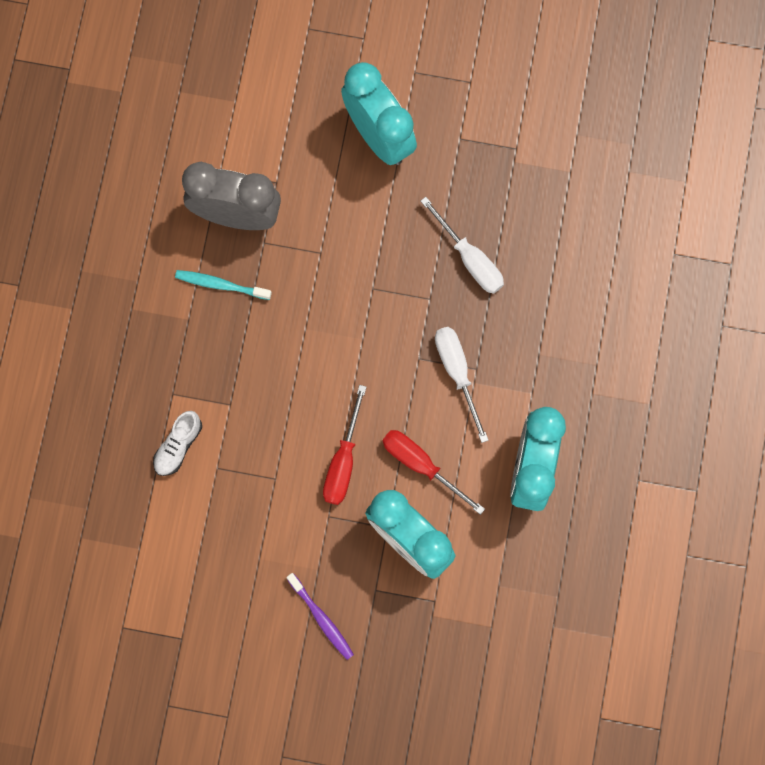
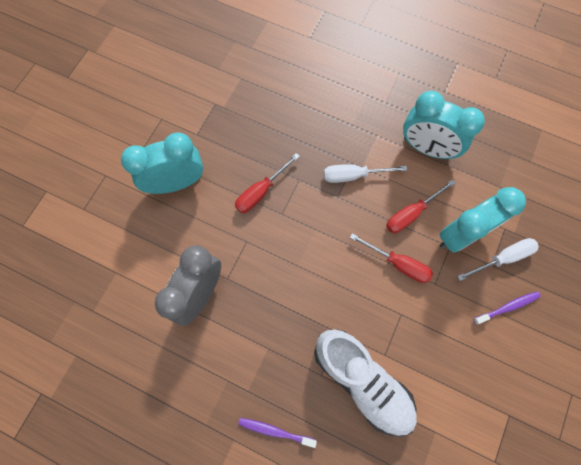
camera: 75 degrees left, 5 degrees down
white shoe [153,411,202,476] -> white shoe [314,329,417,437], size x2.24
turquoise toothbrush [175,270,272,300] -> none
white screwdriver [421,197,504,294] -> white screwdriver moved to [457,238,539,281]
none -> red screwdriver [235,153,300,213]
none -> purple toothbrush [238,418,317,448]

